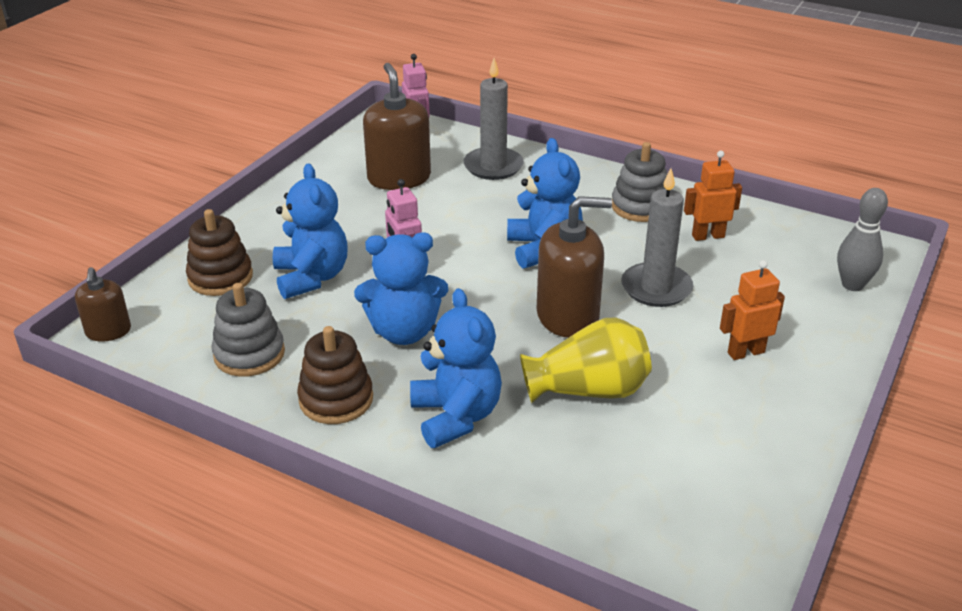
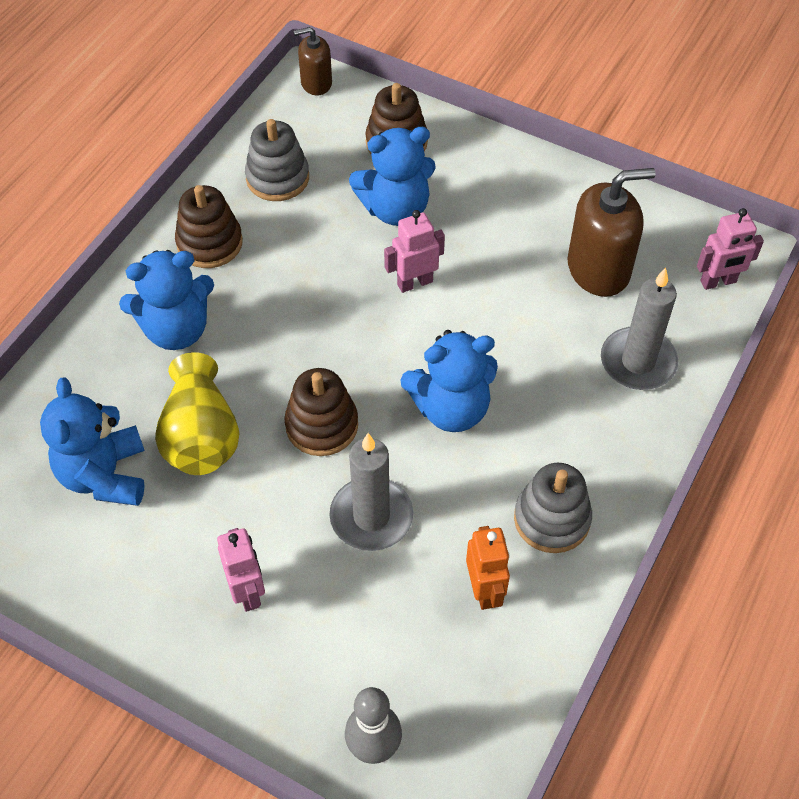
camera: 90 degrees right, 20 degrees up
blue teddy bear [354,232,448,345] -> blue teddy bear moved to [40,377,145,506]
brown soap dispenser [537,196,612,338] -> brown stacking toy [284,368,358,456]
orange robot [720,260,785,360] -> pink robot [217,528,265,612]

